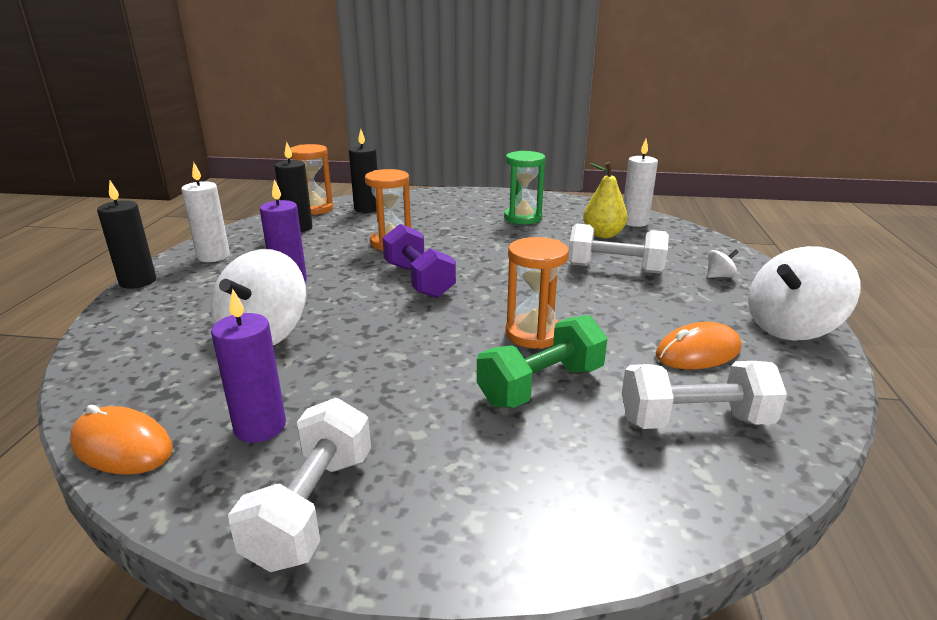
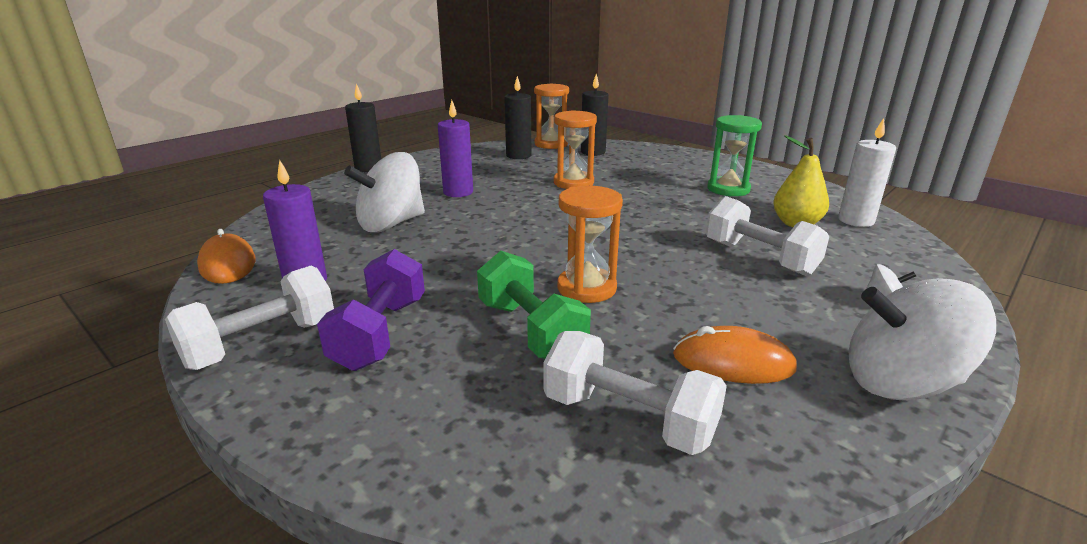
camera: 35 degrees right, 0 degrees up
white candle [181,162,230,262] -> none
purple dumbbell [383,224,456,298] -> purple dumbbell moved to [317,249,425,371]
green dumbbell [477,315,608,408] -> green dumbbell turned 60 degrees clockwise [477,251,591,359]

